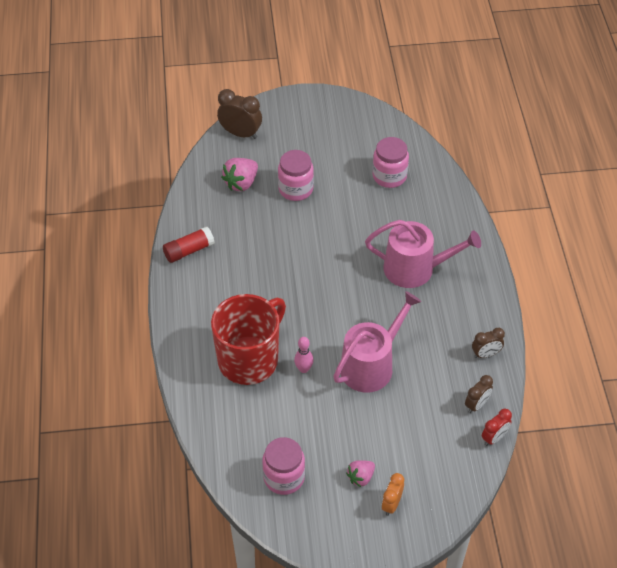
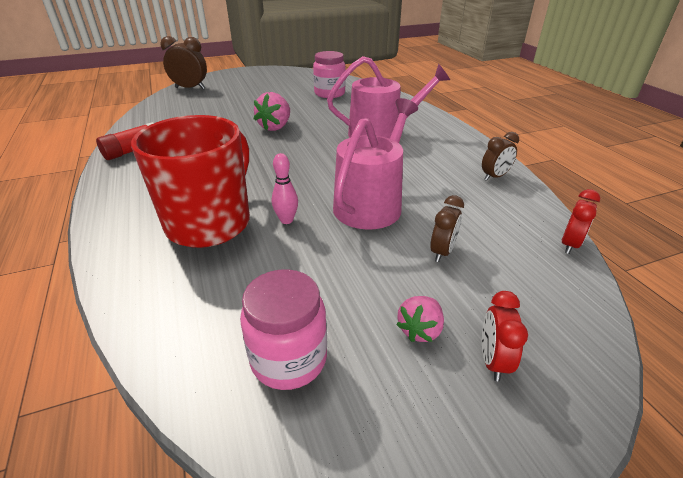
camera: 15 degrees left, 15 degrees down
pink strawberry [221,158,258,191] -> pink strawberry moved to [254,92,290,131]
pink jar [278,150,314,201] -> none
orange clock [382,473,404,516] -> red clock [482,291,528,381]
brown clock [465,375,493,413] -> brown clock moved to [430,195,464,262]

